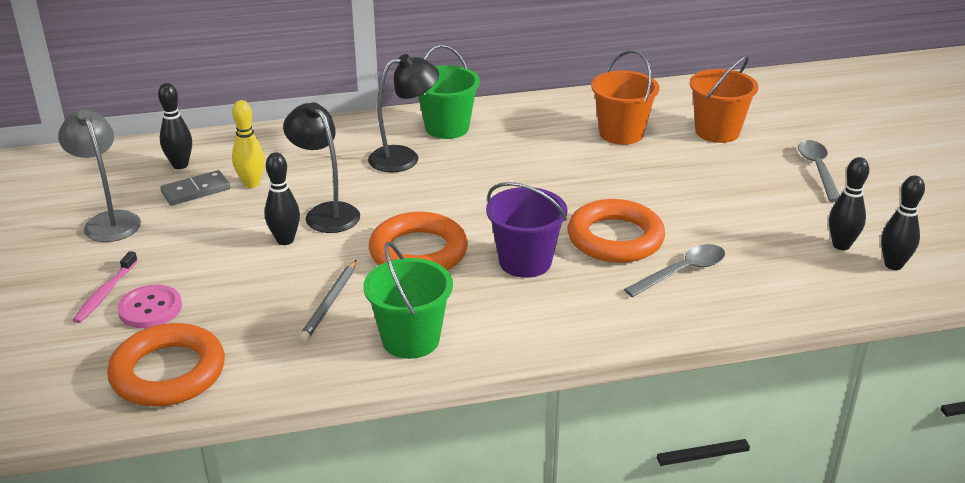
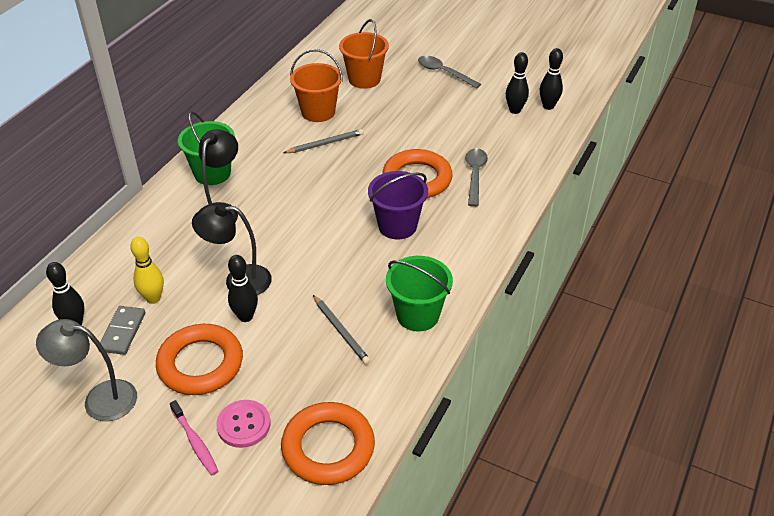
camera: 50 degrees left, 10 degrees up
orange ring [369,212,468,270] -> orange ring moved to [156,324,243,395]
none -> grey pencil [283,129,364,153]

